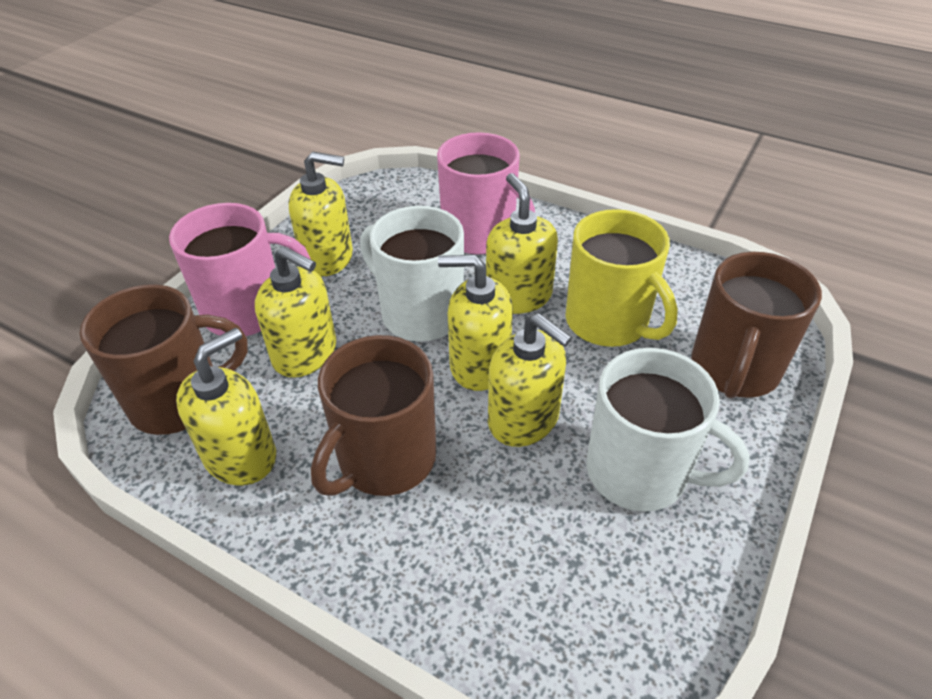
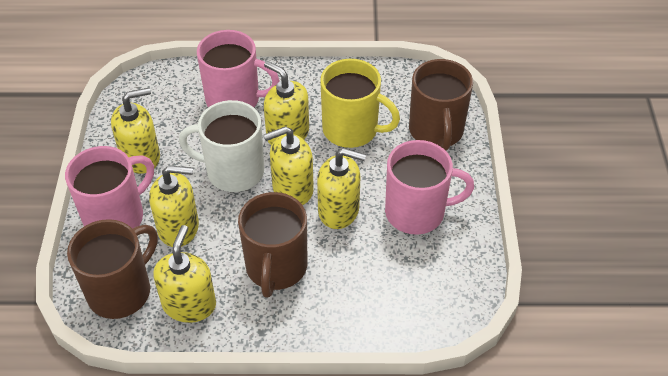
camera: 30 degrees left, 5 degrees up
white mug [587,348,750,512] -> pink mug [385,140,474,235]

